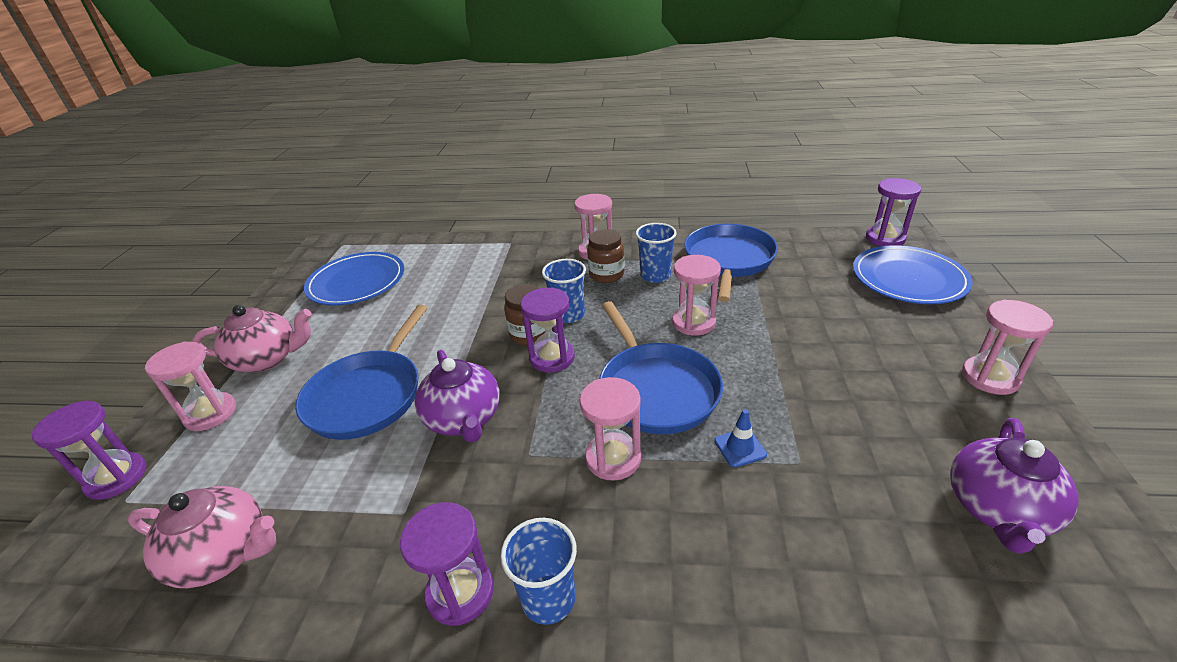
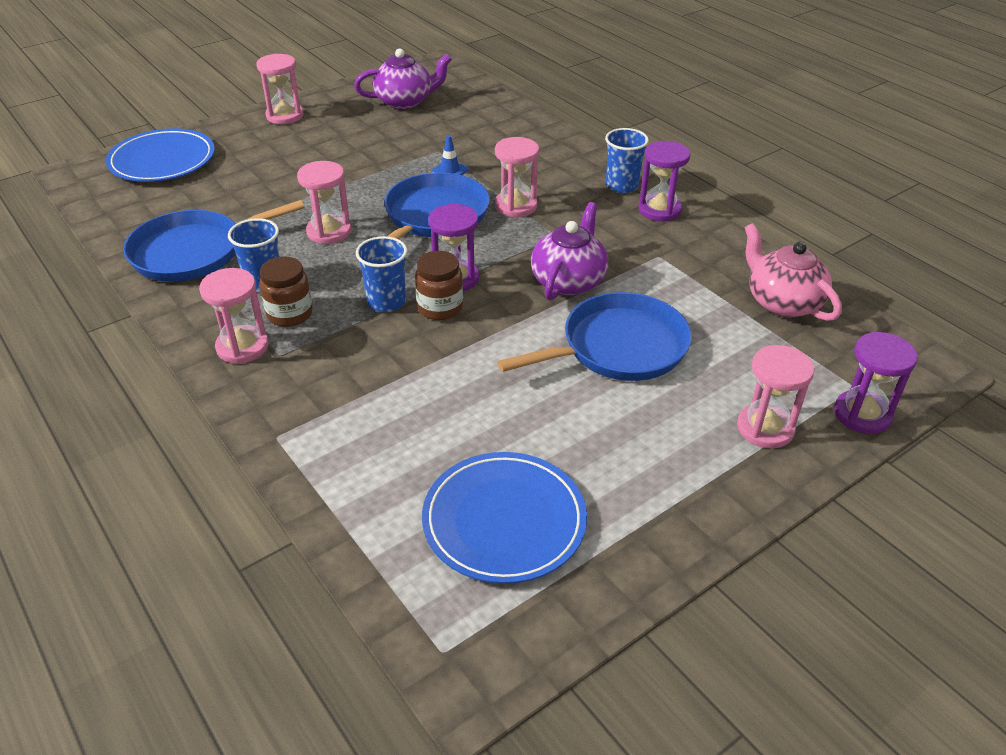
camera: 135 degrees left, 5 degrees up
pink teapot [192,305,312,372] -> none
purple hourglass [866,178,921,246] -> none

